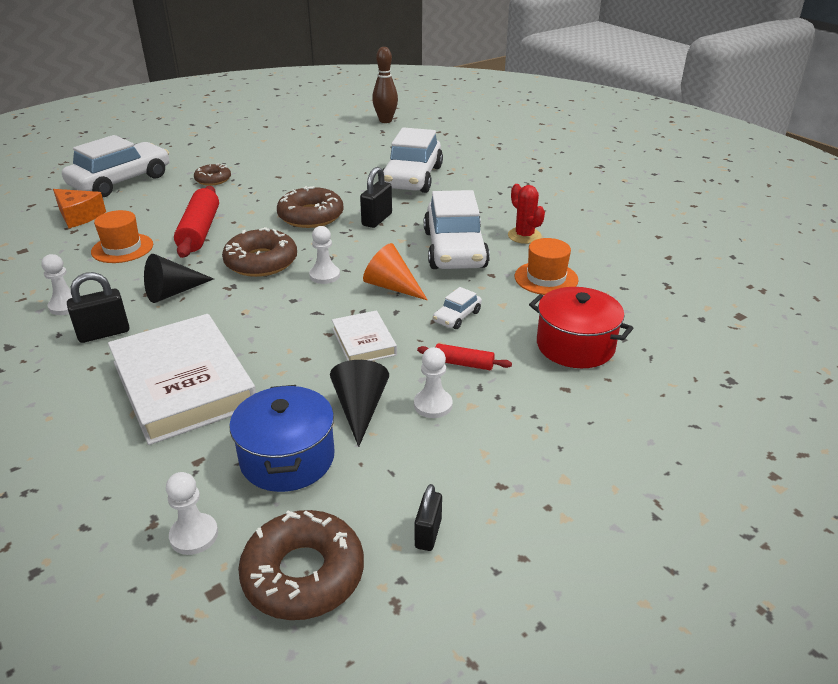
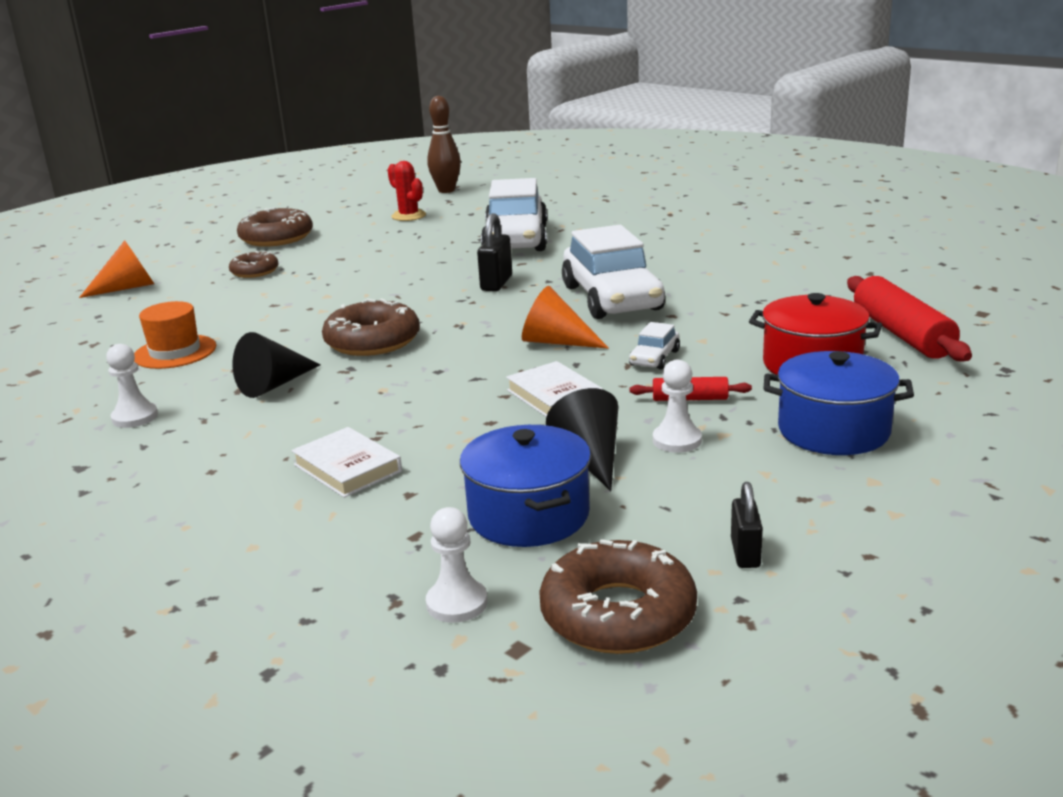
camera: 10 degrees left, 10 degrees down
orange cheese [53,189,106,228] -> none
white car [62,135,169,197] -> orange cone [79,240,154,298]
black padlock [67,272,130,343] -> none
white book [108,314,256,445] -> white book [291,427,402,498], size x0.49
red rolling pin [174,186,219,258] -> red rolling pin moved to [847,276,972,362]
brown donut [277,186,344,228] -> brown donut moved to [237,207,313,247]
white pawn [309,226,340,284] -> none
red cactus [508,184,545,244] -> red cactus moved to [387,161,426,221]
orange hat [515,238,578,295] -> none
none -> blue pot [763,351,914,455]

